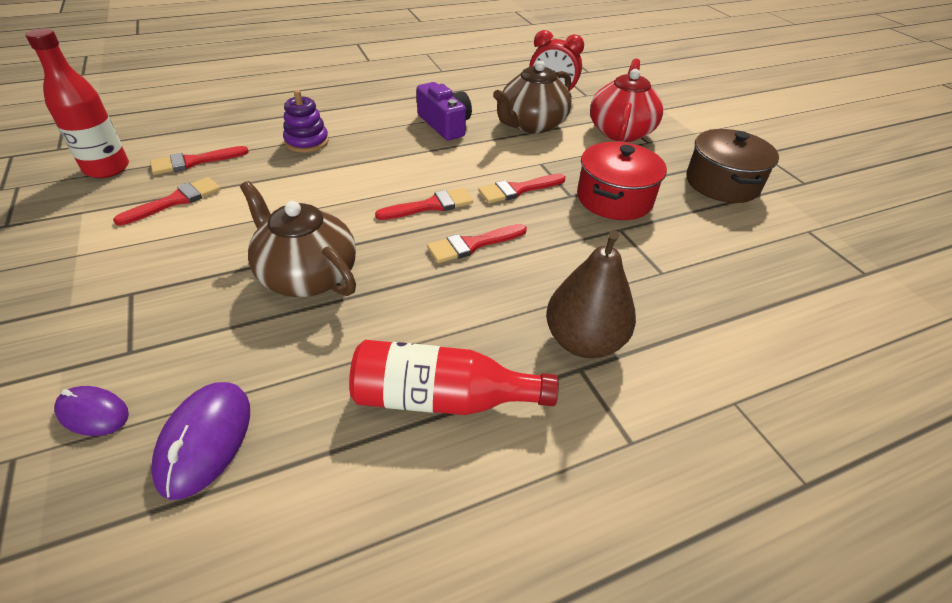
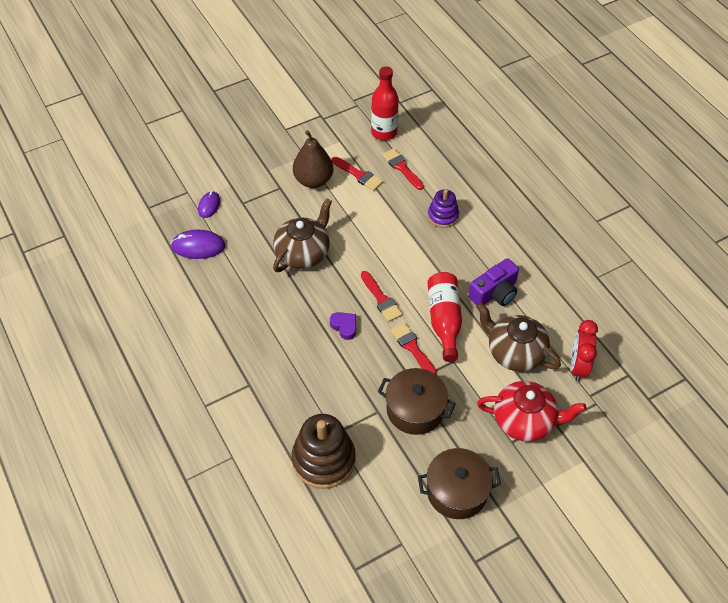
camera: 85 degrees right, 10 degrees up
red bottle [349,340,559,415] -> red bottle moved to [427,272,462,362]
red brush [427,224,527,263] -> purple heart [330,312,356,340]
brown pear [546,230,636,358] -> brown pear moved to [293,130,333,188]
red pot [577,142,667,220] -> brown pot [378,368,456,435]
none -> brown stacking toy [292,414,356,489]

